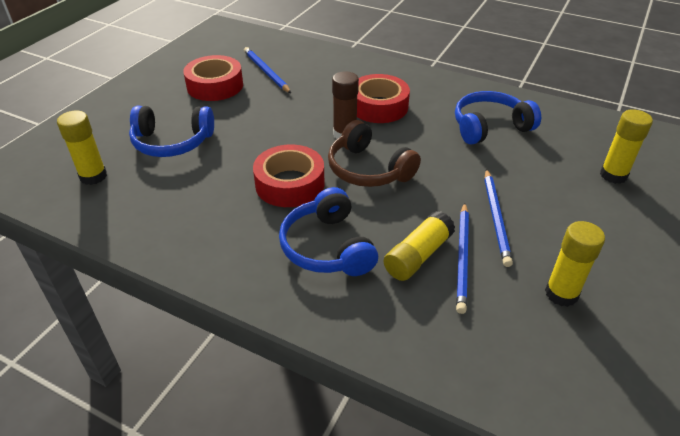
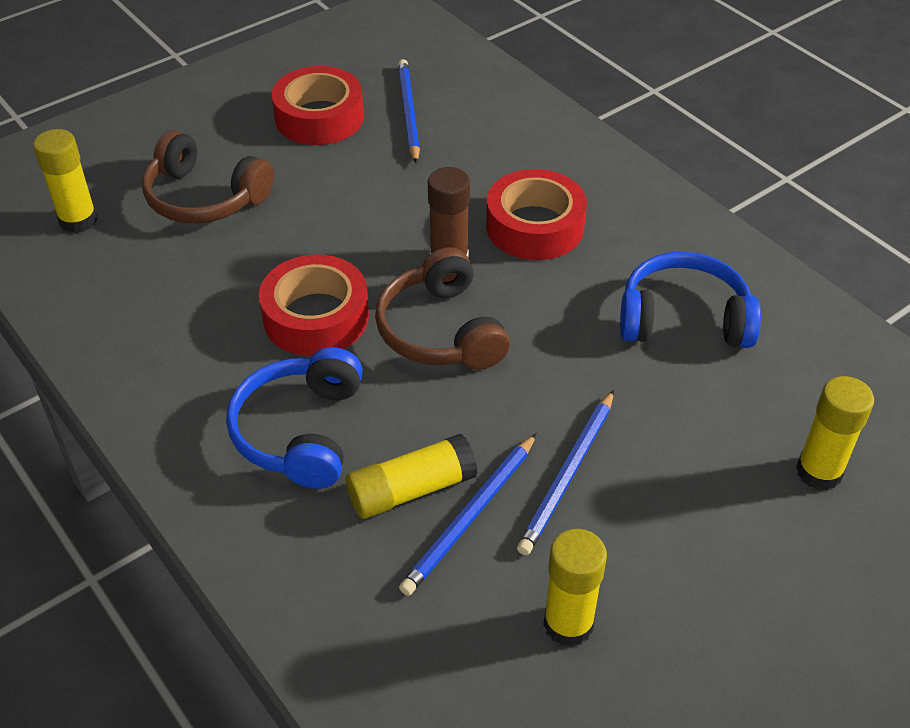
camera: 25 degrees right, 5 degrees up
blue headphones [129,106,214,157] -> brown headphones [142,130,274,224]

